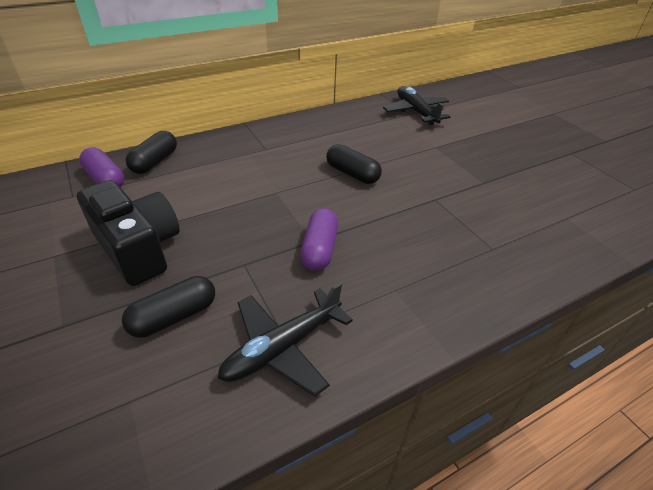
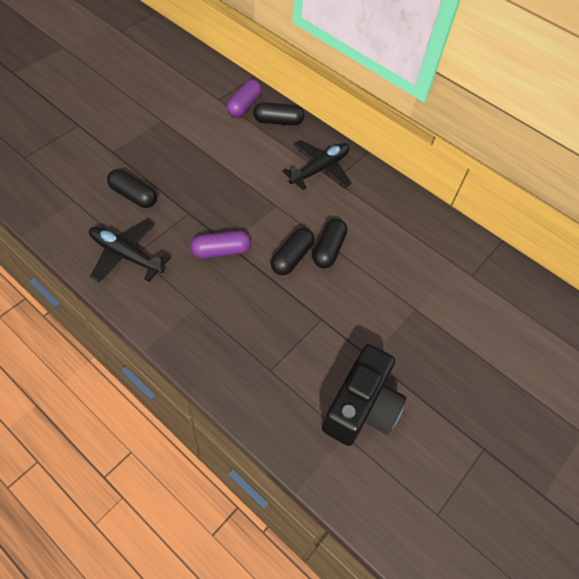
camera: 65 degrees right, 15 degrees up
black camera [77,180,180,286] -> black camera moved to [322,344,406,446]
black plane [383,86,450,125] -> black plane moved to [282,140,352,190]
none -> black capsule [271,228,315,275]

